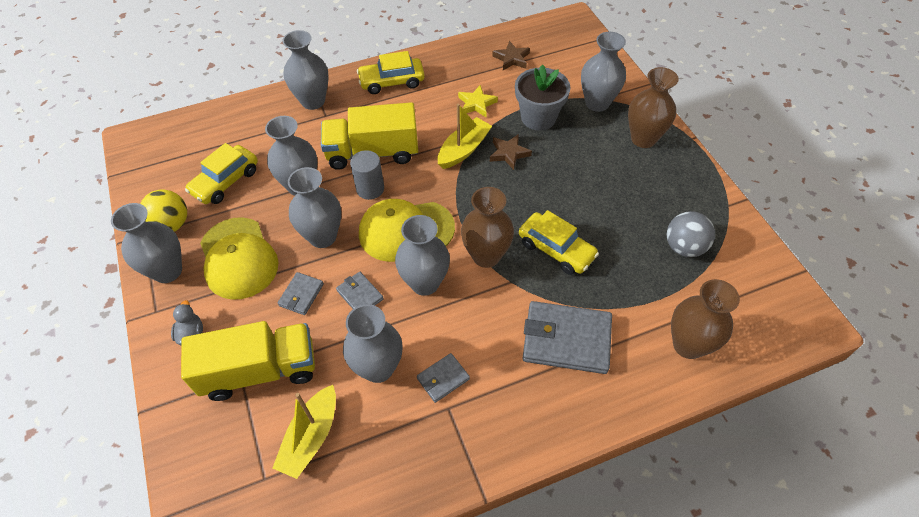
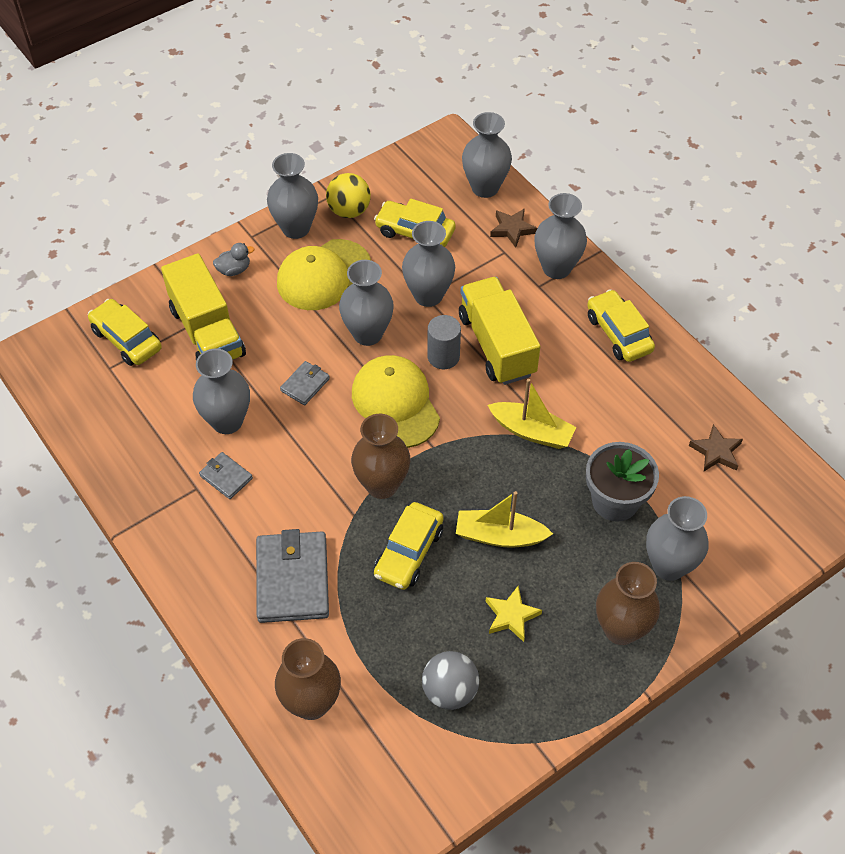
camera: 75 degrees right, 0 degrees up
yellow boat [273,385,336,479] -> yellow boat moved to [456,491,553,548]
grey wallet [278,272,324,315] -> none
grey vase [395,215,450,296] -> grey vase moved to [462,112,512,198]
yellow star [458,85,498,117] -> yellow star moved to [486,586,542,642]
brown star [490,134,532,170] -> brown star moved to [490,208,537,248]
none -> yellow car [88,299,162,366]

